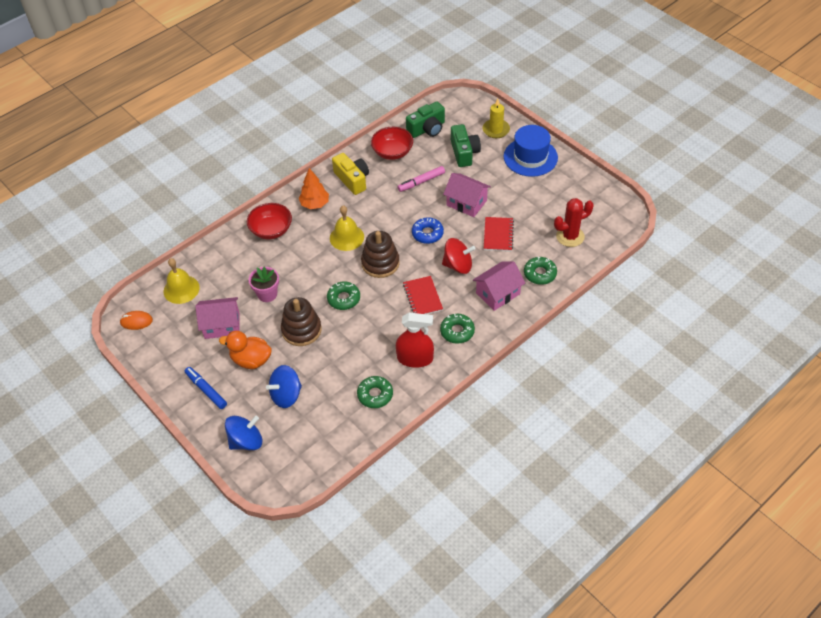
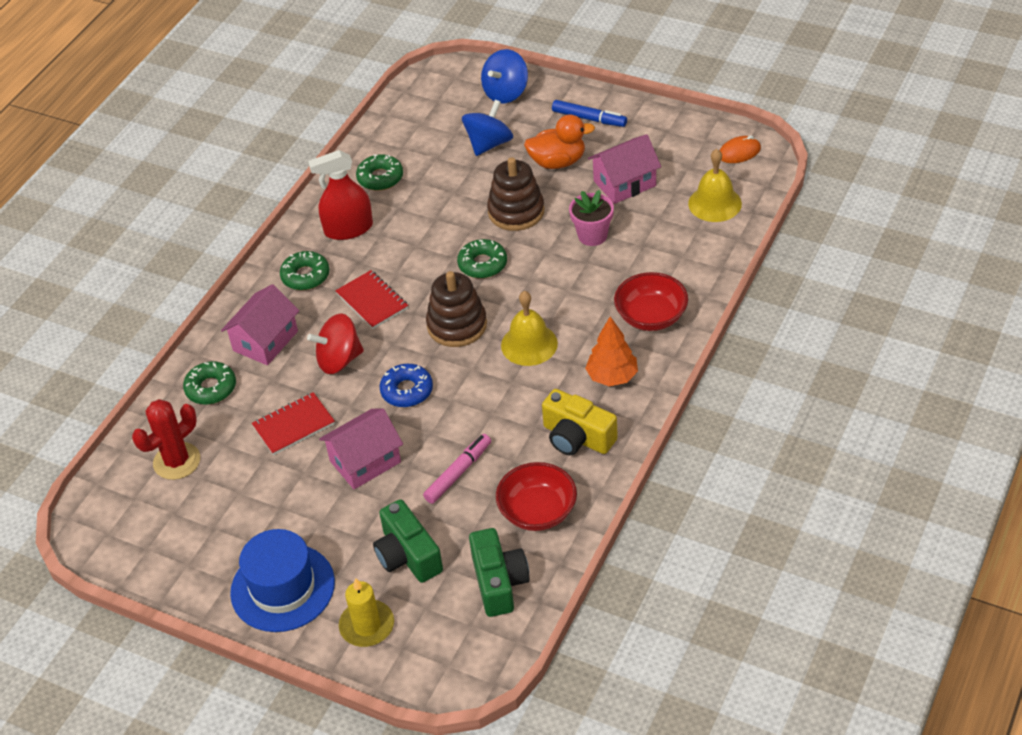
camera: 160 degrees right, 5 degrees down
green camera [406,102,445,138] -> green camera turned 135 degrees clockwise [469,528,530,617]
pink house [443,173,491,217] -> pink house turned 45 degrees counterclockwise [319,409,403,489]
red notebook [484,217,514,251] -> red notebook turned 75 degrees clockwise [252,392,335,455]

